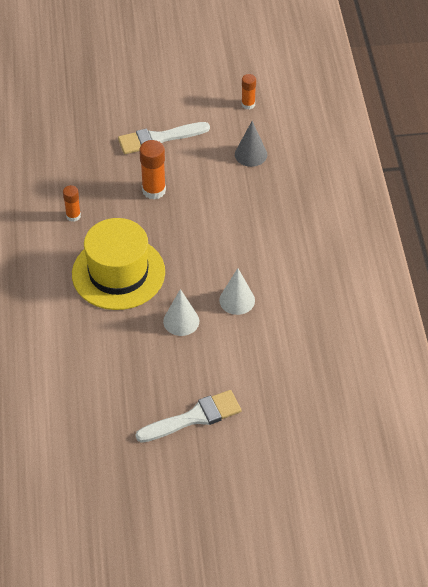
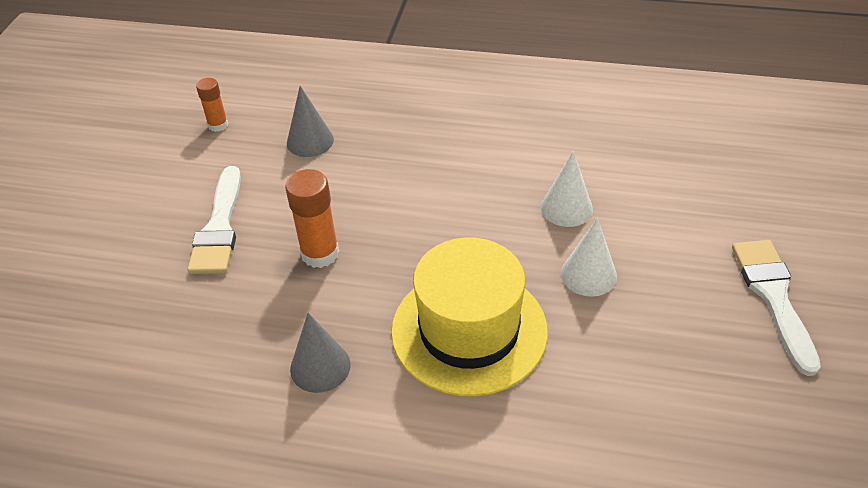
camera: 70 degrees left, 5 degrees down
orange glue stick [63,185,81,222] -> grey cone [290,313,351,393]

